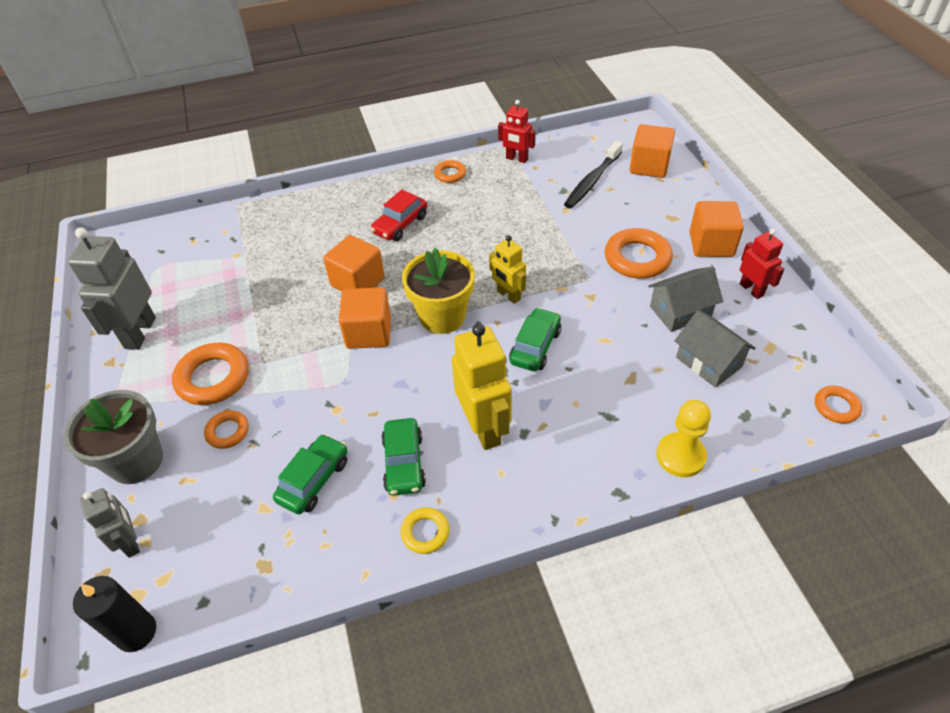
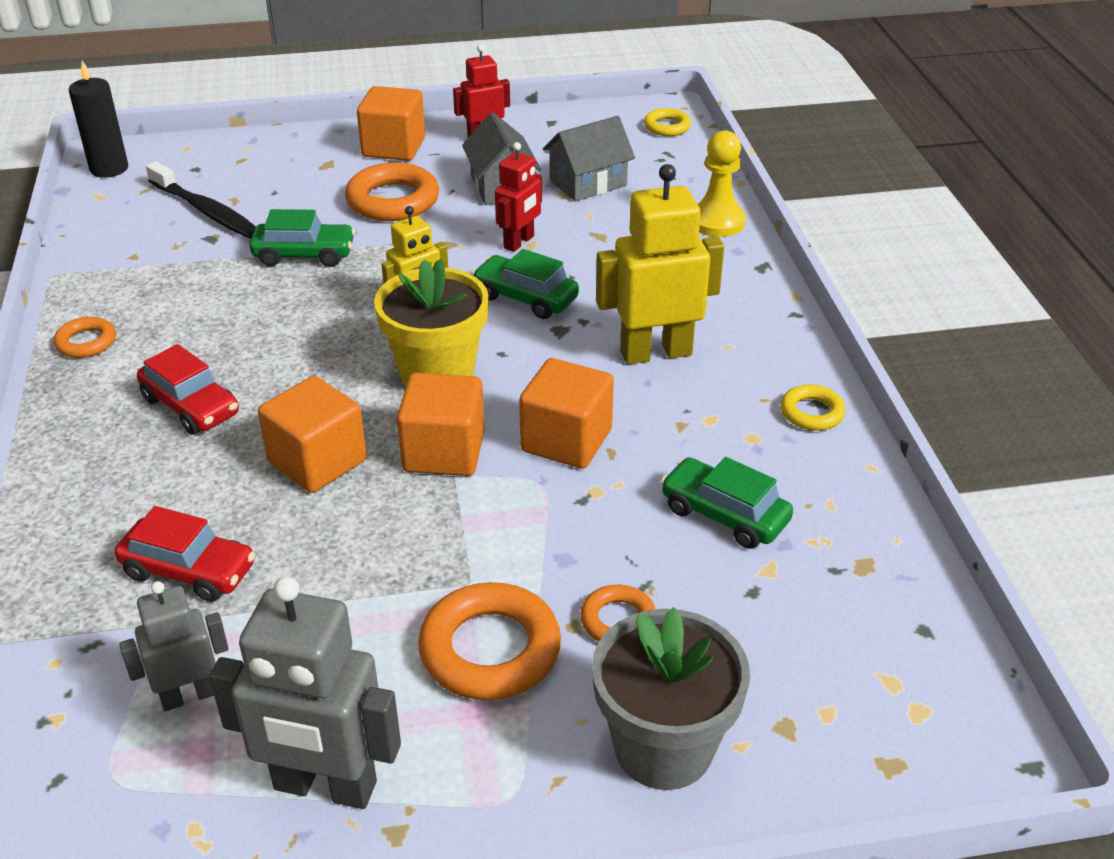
camera: 85 degrees left, 10 degrees down
black candle [73,576,156,652] -> black candle moved to [69,61,128,178]
grey robot [80,488,140,558] -> grey robot moved to [119,581,229,711]
green car [381,418,426,496] -> green car moved to [250,209,355,267]
red robot [498,100,536,163] -> red robot moved to [495,142,542,252]
orange cube [630,124,675,178] -> orange cube moved to [519,358,614,469]
orange ring [815,386,862,424] -> yellow ring [644,108,691,136]
none -> red car [115,506,255,602]

